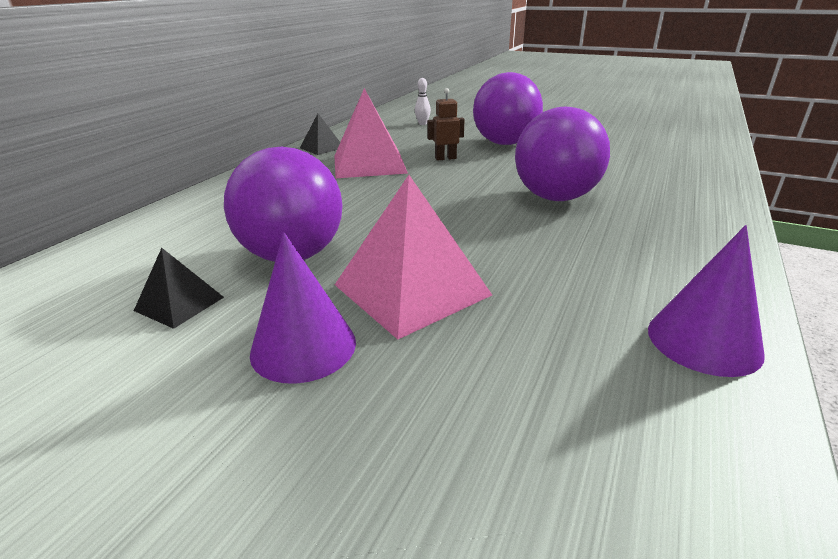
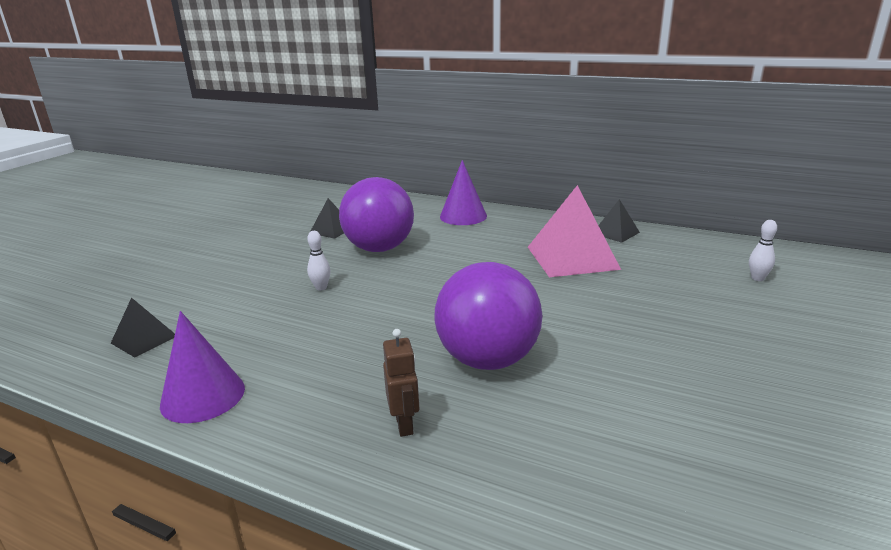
camera: 90 degrees right, 5 degrees down
purple cone [250,232,356,384] -> purple cone moved to [440,160,487,225]
pink pyramid [335,175,492,339] -> white bowling pin [307,231,331,290]
brown robot [427,88,465,161] -> brown robot moved to [383,329,419,437]
purple ball [473,72,543,145] -> none
none -> black pyramid [111,298,175,357]

